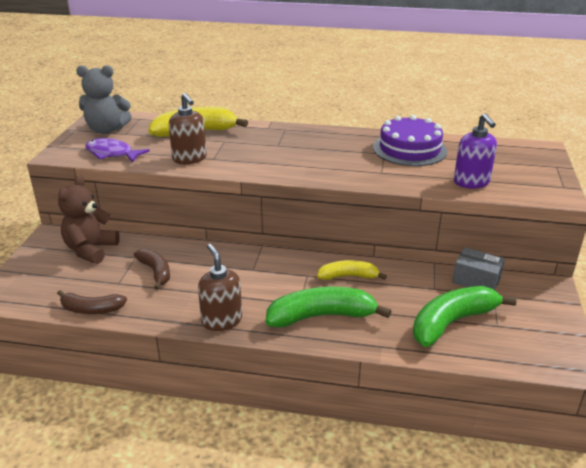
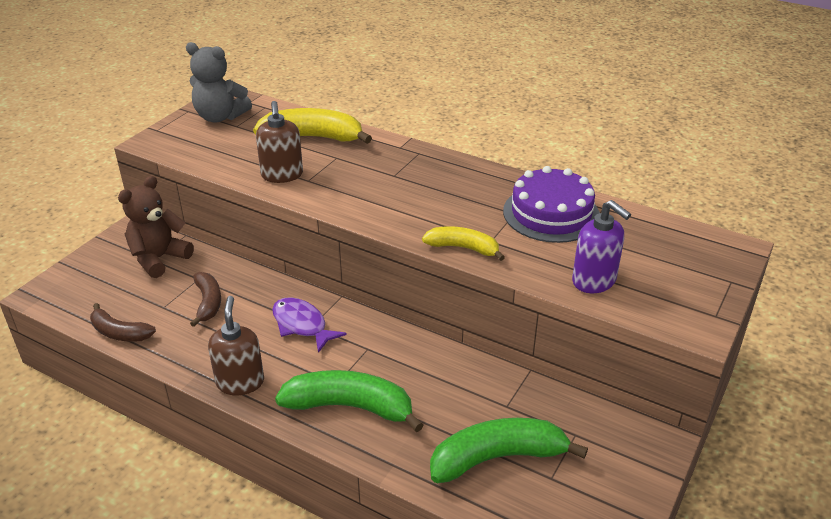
camera: 20 degrees right, 5 degrees up
purple fish [85,138,150,162] -> purple fish moved to [272,297,347,353]
yellow banana [317,260,387,280] -> yellow banana moved to [422,226,505,261]
grey box [453,247,505,290] -> none
purple soap dispenser [454,113,497,188] -> purple soap dispenser turned 45 degrees counterclockwise [572,200,631,293]

